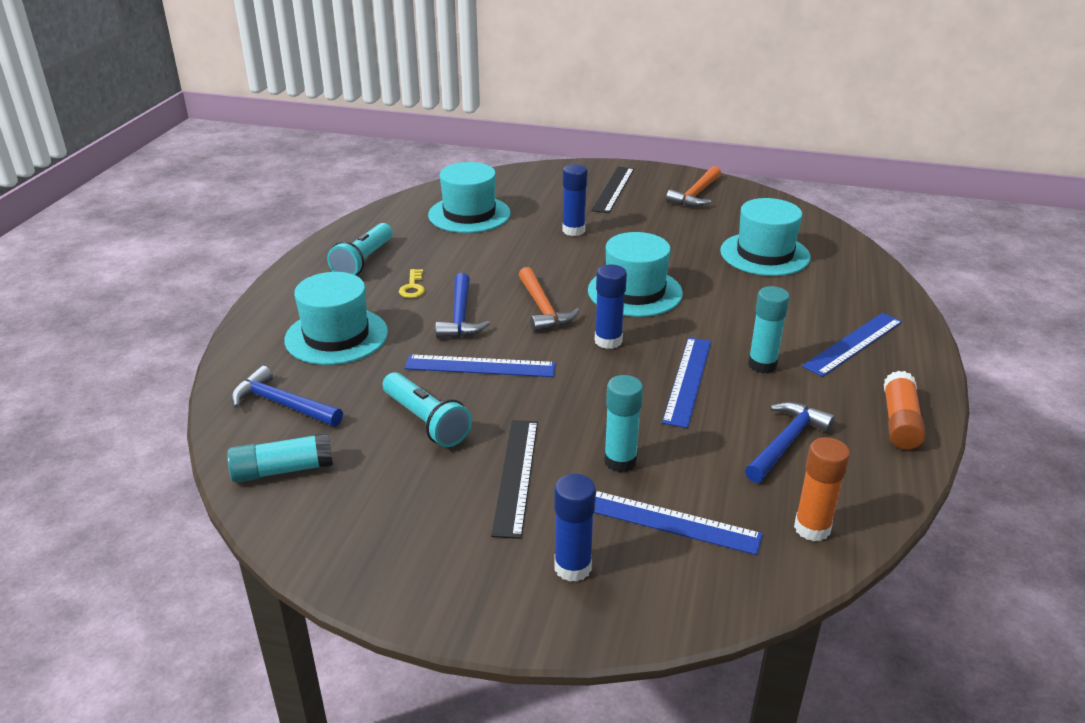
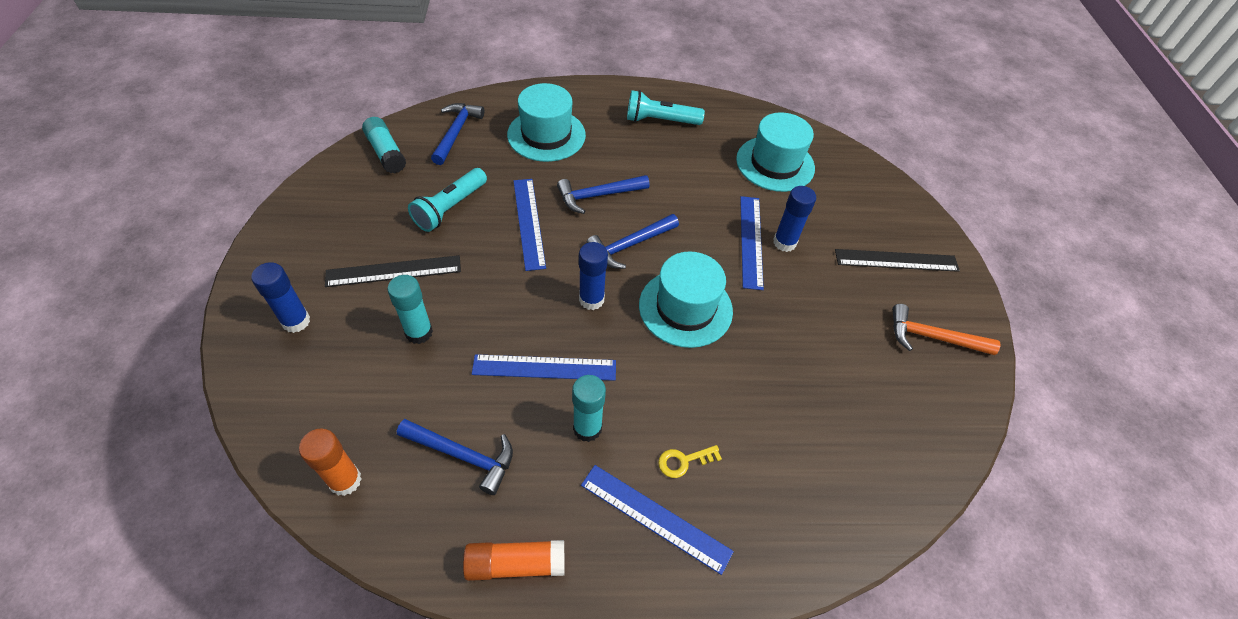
camera: 70 degrees right, 20 degrees up
yellow key [399,269,425,298] -> yellow key moved to [658,445,722,478]
orange hammer [519,267,580,332] -> blue hammer [586,214,679,269]
blue ruler [594,491,763,555] -> blue ruler moved to [740,196,764,290]
turquoise hat [720,198,811,276] -> none

